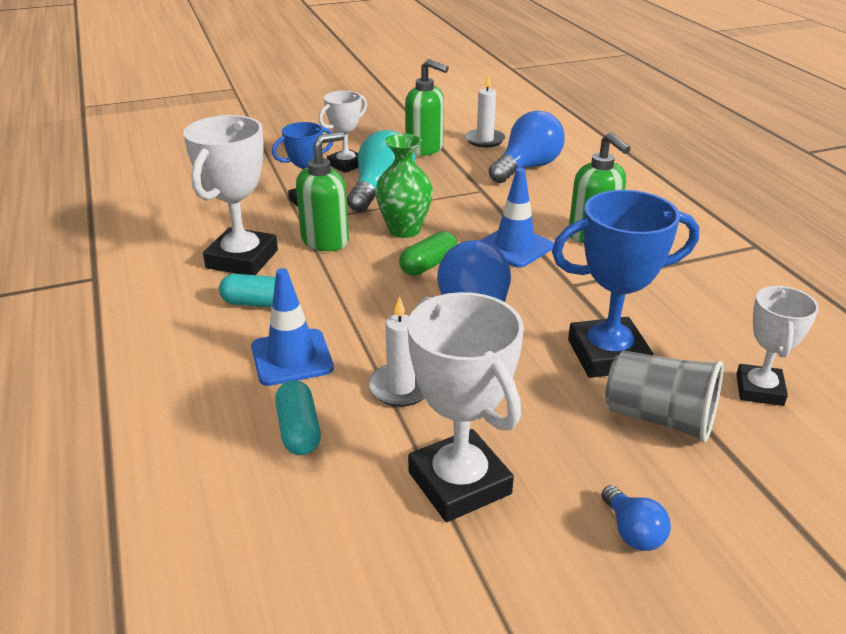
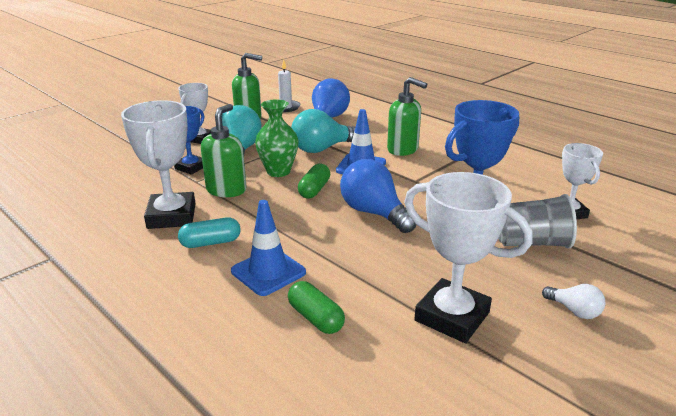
camera: 25 degrees left, 5 degrees down
turquoise capsule [275,380,321,455] -> green capsule [288,281,345,334]
white candle [368,296,424,407] -> none
blue light bulb [601,485,671,551] -> white light bulb [542,284,605,319]
none -> turquoise light bulb [291,109,355,153]

